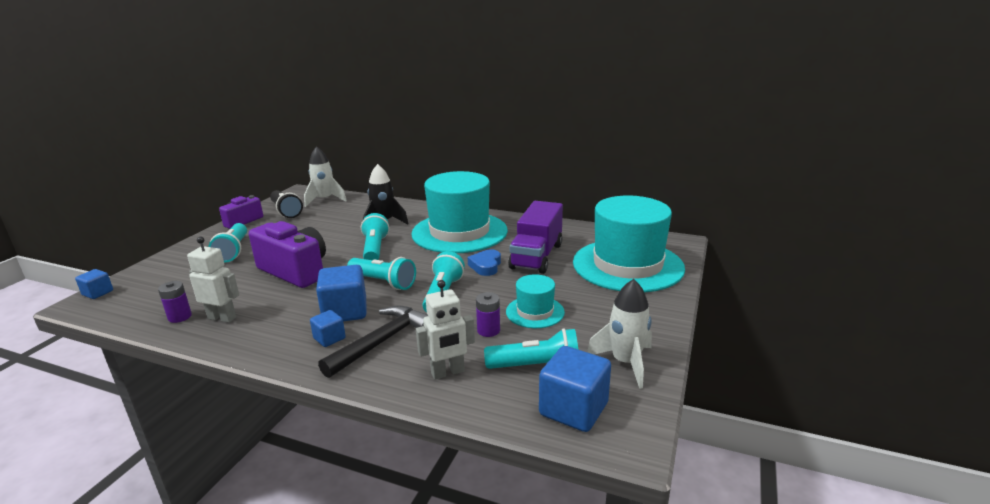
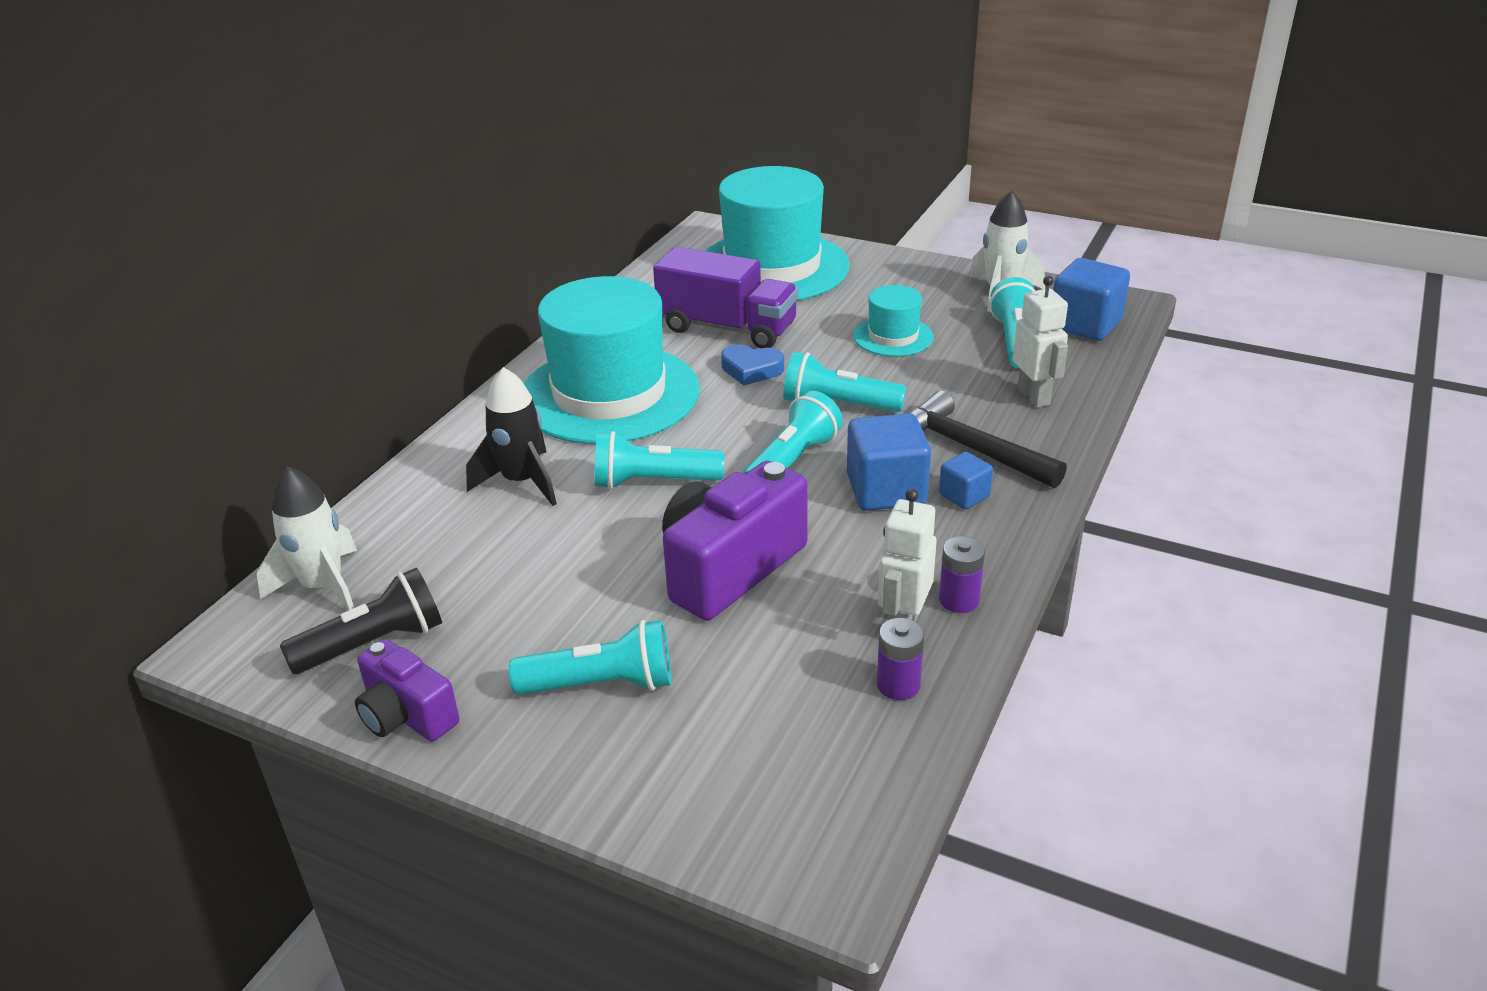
camera: 85 degrees left, 10 degrees up
blue cube [75,269,113,299] -> none
purple battery [476,292,500,337] -> purple battery moved to [939,536,985,613]

